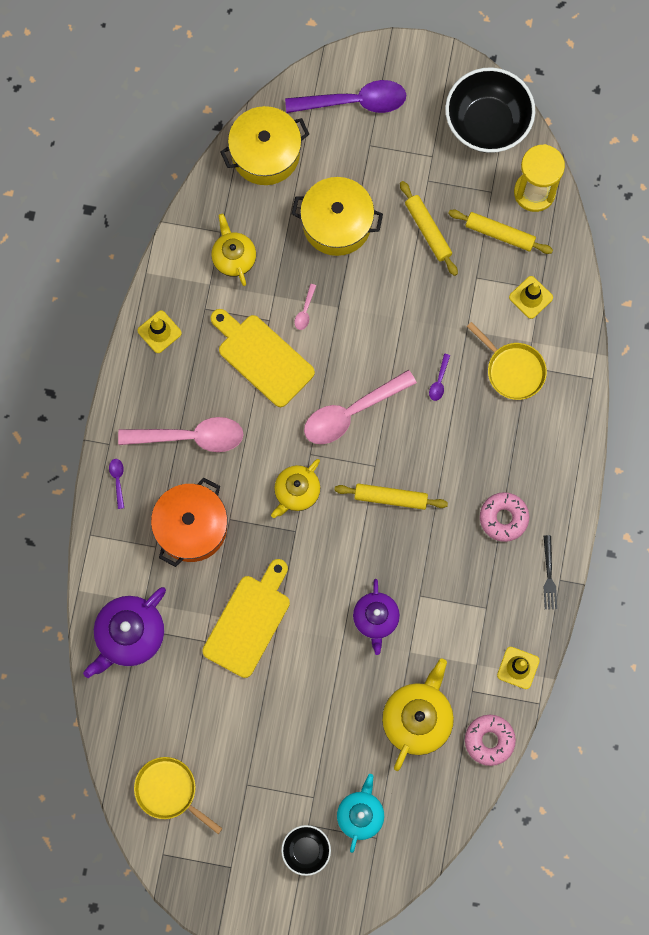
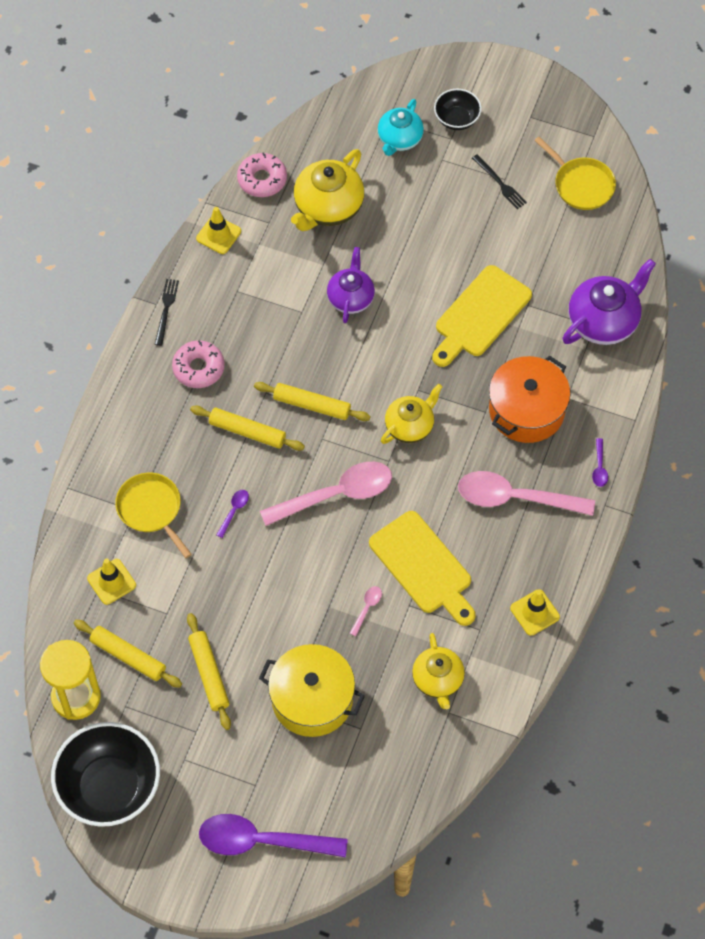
camera: 170 degrees left, 15 degrees down
yellow pot [220,106,309,185] -> none
none -> yellow rolling pin [190,405,305,451]
none -> black fork [472,154,527,209]

